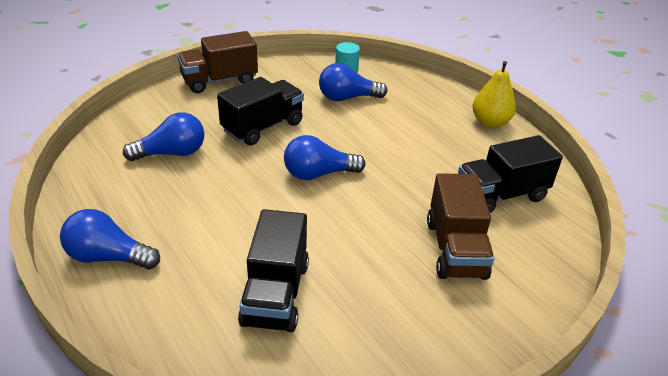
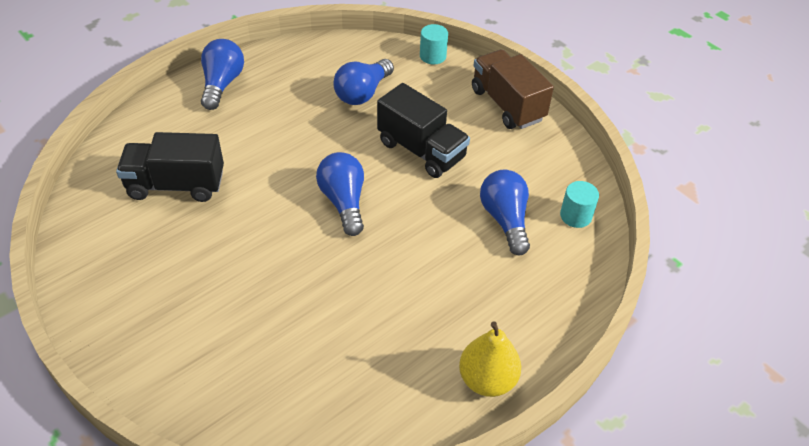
camera: 85 degrees right, 10 degrees up
blue light bulb [123,112,204,161] -> blue light bulb turned 60 degrees clockwise [333,59,394,105]
brown truck [427,173,494,280] -> none
black truck [458,135,563,213] -> none
none -> turquoise cylinder [420,24,448,64]

